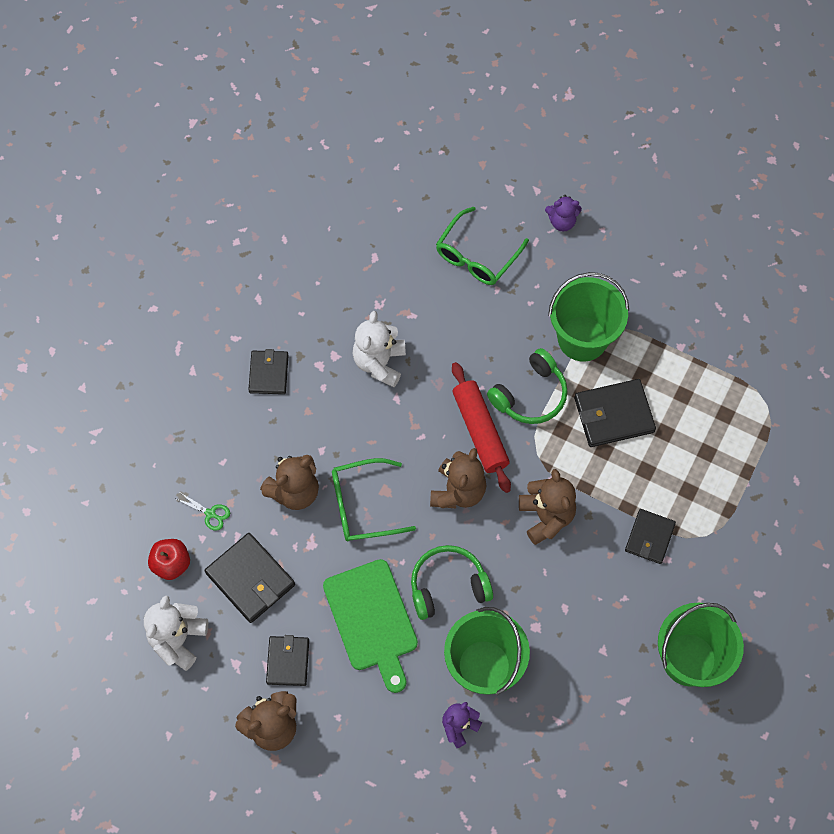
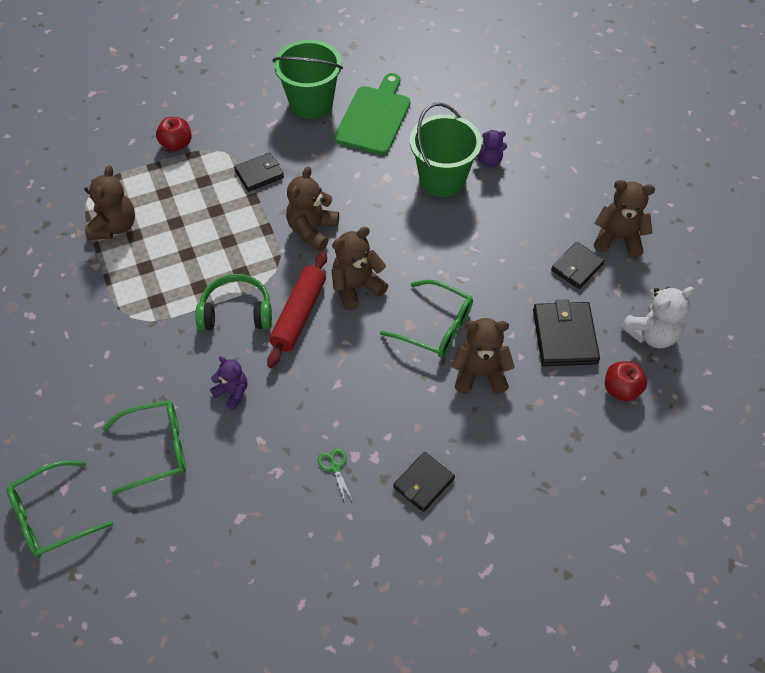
camera: 140 degrees left, 10 degrees down
green scissors [177,493,230,531] -> green scissors moved to [318,448,353,503]
green cutting board [323,559,418,693] -> green cutting board moved to [334,73,410,155]
white teddy bear [353,311,406,387] -> none
green headphones [411,545,493,620] -> none
purple teddy bear [545,195,582,232] -> purple teddy bear moved to [210,356,247,410]
green bucket [548,272,629,362] -> none
black wallet [574,379,656,447] -> none
none -> green glasses [7,461,113,558]
none -> brown teddy bear [84,165,135,240]
none -> red apple [156,117,192,151]

